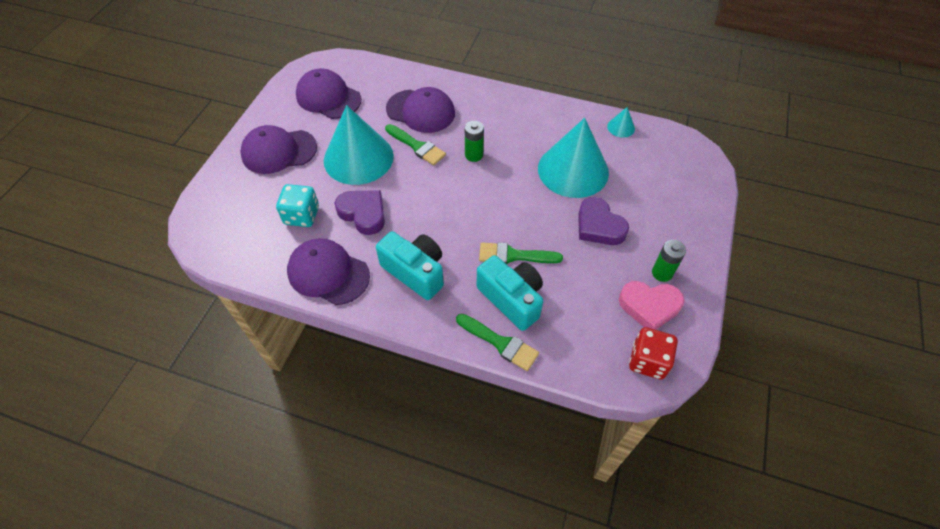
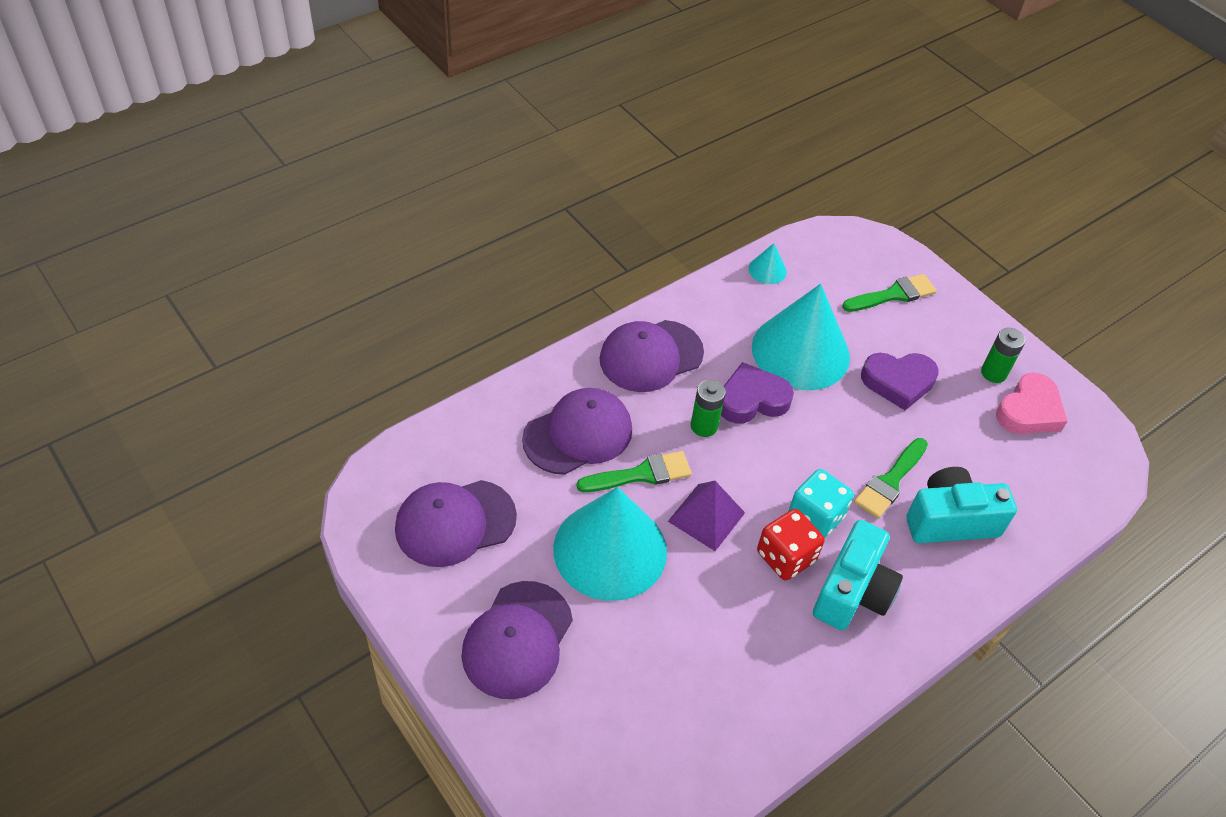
camera: 60 degrees left, 5 degrees down
turquoise dice [276,184,319,227] -> turquoise dice moved to [788,469,854,538]
purple cap [287,238,370,305] -> purple cap moved to [600,320,704,392]
purple heart [335,190,385,235] -> purple heart moved to [721,362,794,423]
turquoise camera [376,231,444,300] -> turquoise camera turned 135 degrees clockwise [813,520,903,631]
green brush [456,314,539,371] -> green brush moved to [842,274,937,312]
red dice [629,327,678,380] -> red dice moved to [757,509,824,581]
none -> purple pyramid [668,481,745,551]

